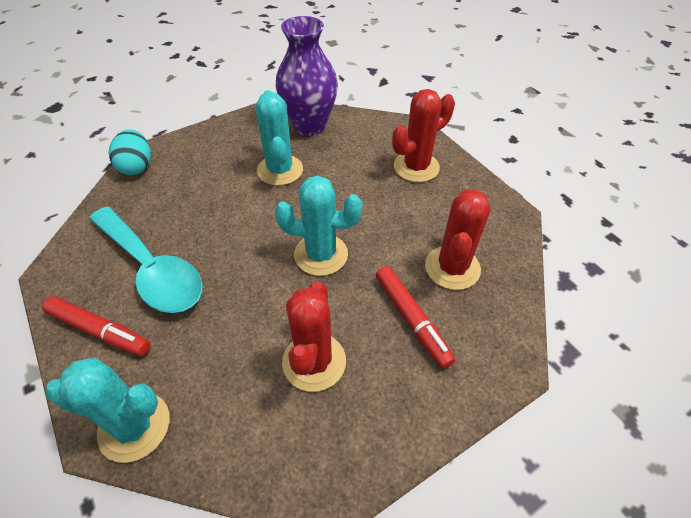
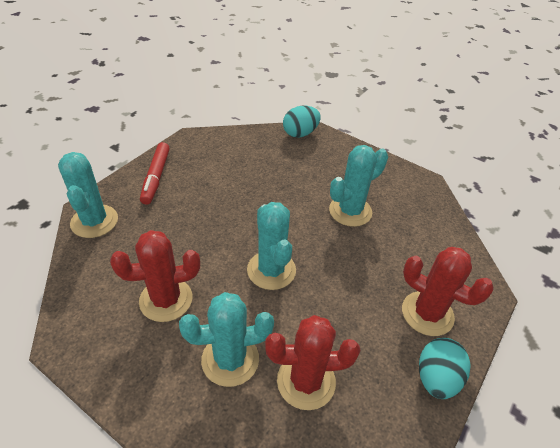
camera: 65 degrees right, 5 degrees down
turquoise spoon [89,207,202,313] -> none
purple vase [275,16,338,136] -> none
red marker [376,266,455,369] -> turquoise cactus [179,292,274,387]
none -> turquoise egg [419,338,471,399]

